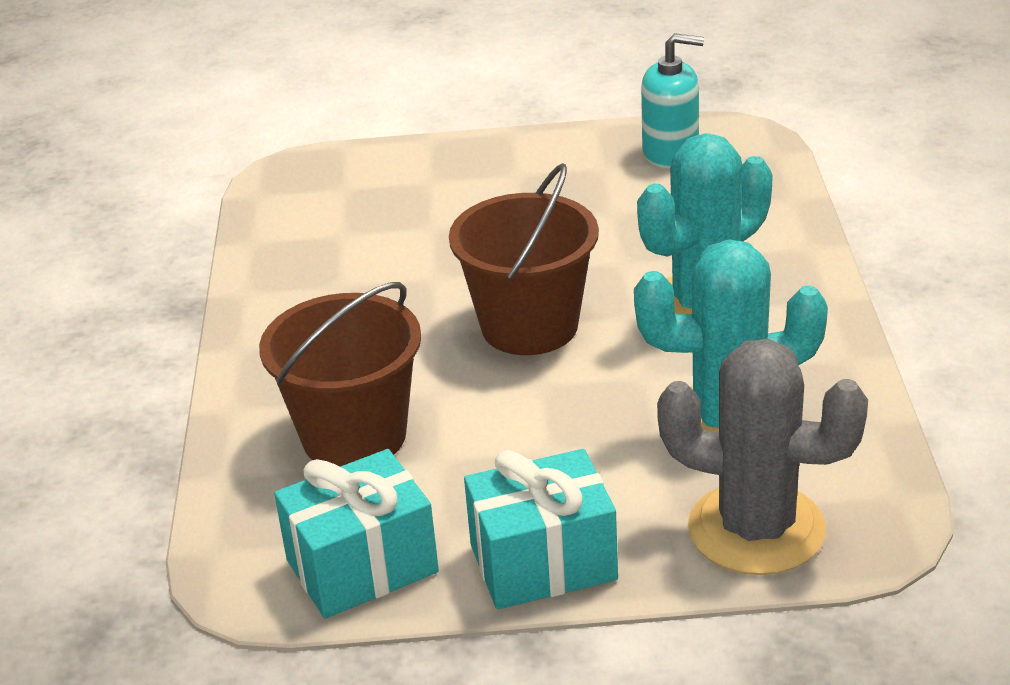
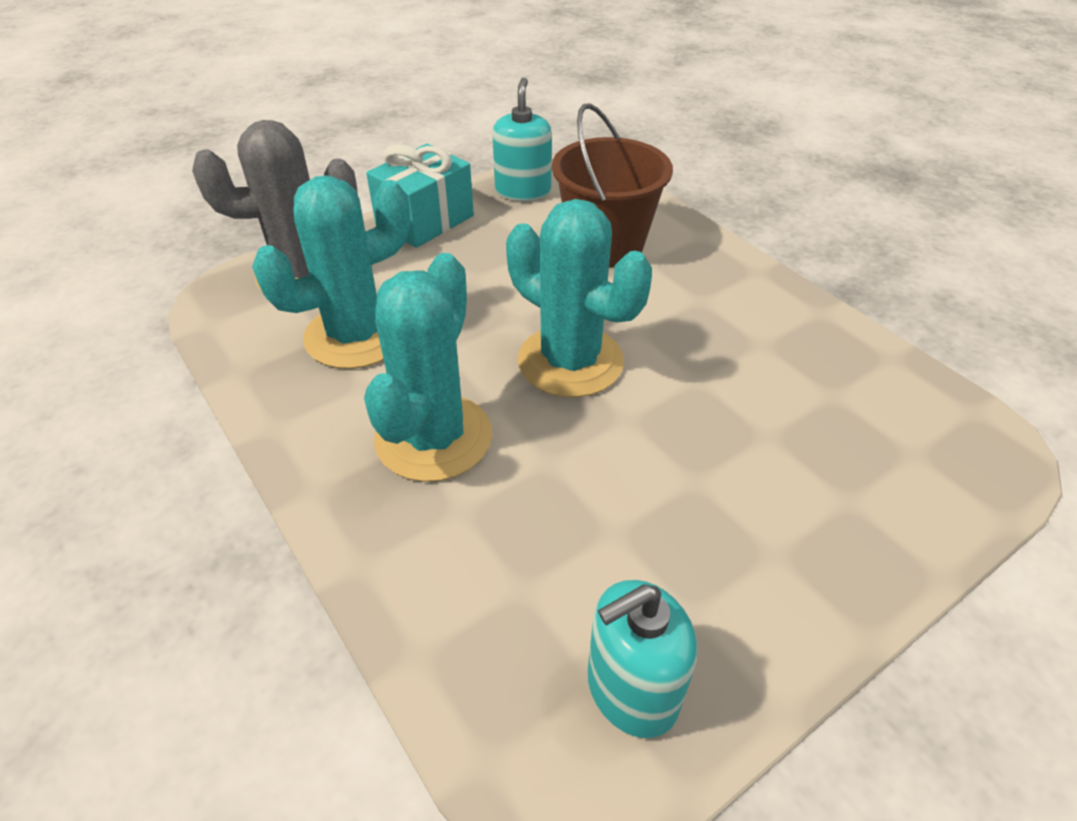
camera: 145 degrees right, 10 degrees up
turquoise gift [274,449,439,619] -> turquoise soap dispenser [492,77,552,201]
brown bucket [449,163,599,355] -> turquoise cactus [506,199,652,397]

